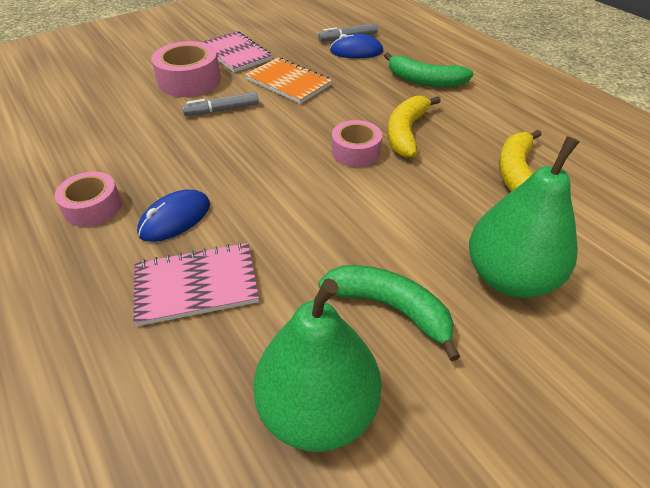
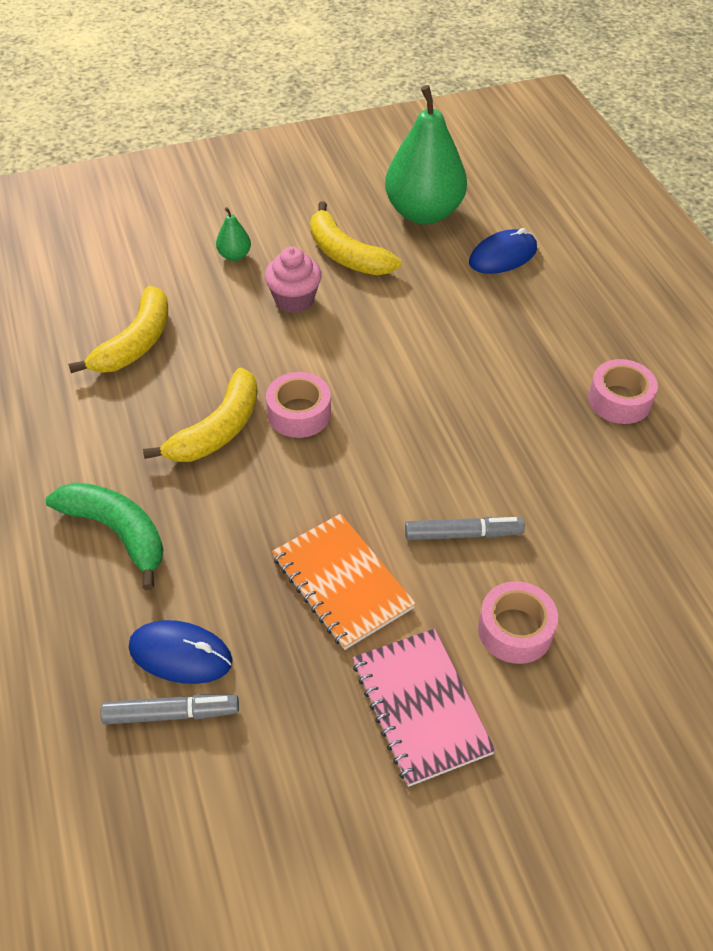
camera: 165 degrees left, 5 degrees up
pink notebook [133,242,259,326] -> none
blue mouse [137,190,210,242] -> blue mouse moved to [469,228,537,274]
pink tape [151,41,221,97] -> pink tape [478,581,558,664], size x0.66
green banana [319,265,460,361] -> yellow banana [310,201,401,275]
green pear [469,136,579,298] -> green pear [216,207,251,261], size x0.41
none -> pink cupcake [265,247,322,313]

